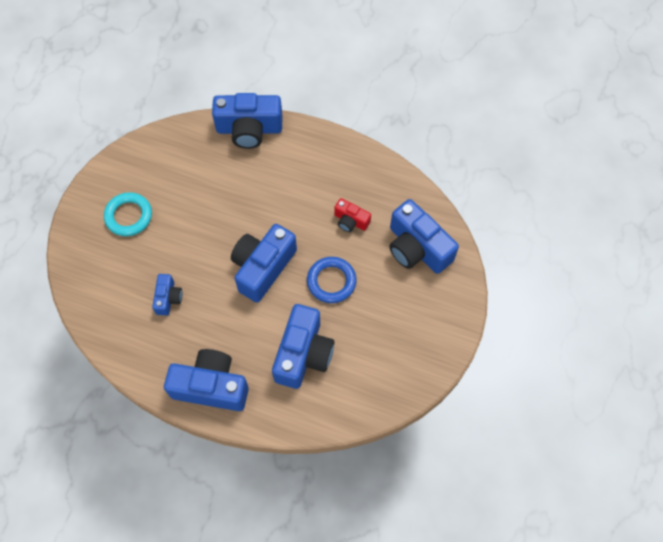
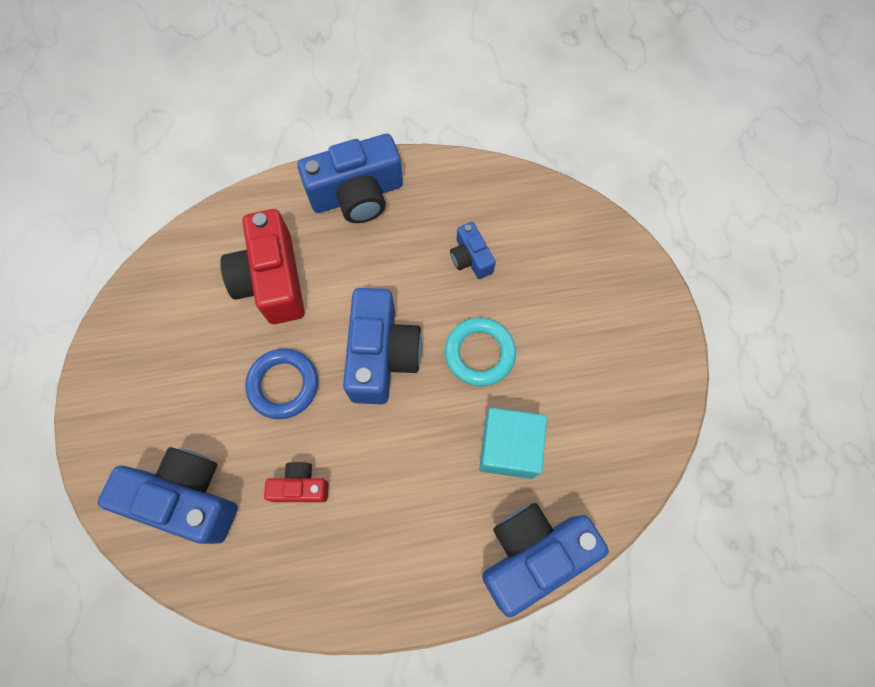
camera: 150 degrees right, 5 degrees up
turquoise ring [104,192,152,236] -> turquoise ring moved to [445,318,516,386]
blue camera [272,304,334,389] -> red camera [220,209,304,324]
none -> turquoise cube [479,408,547,479]

